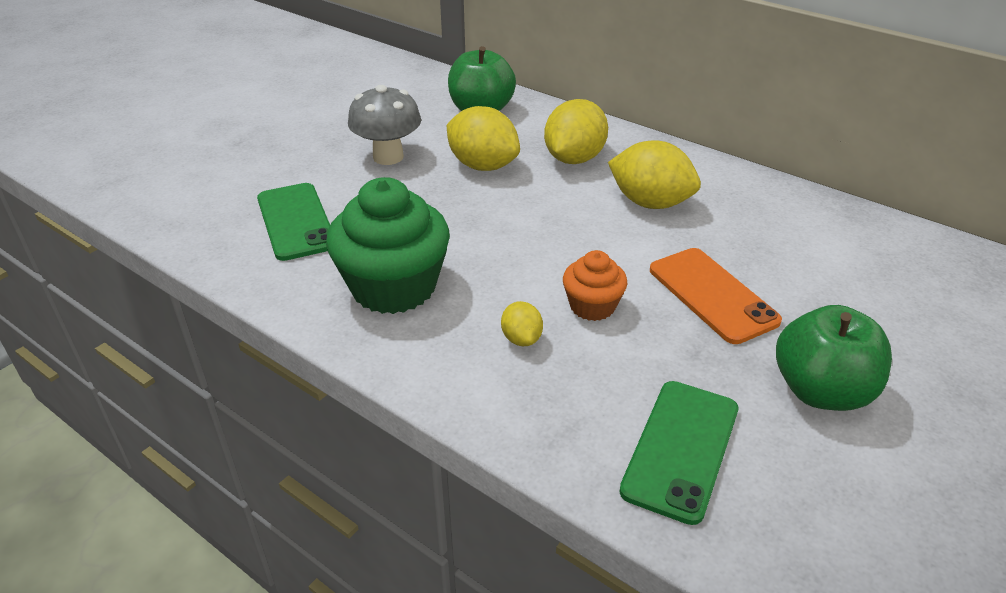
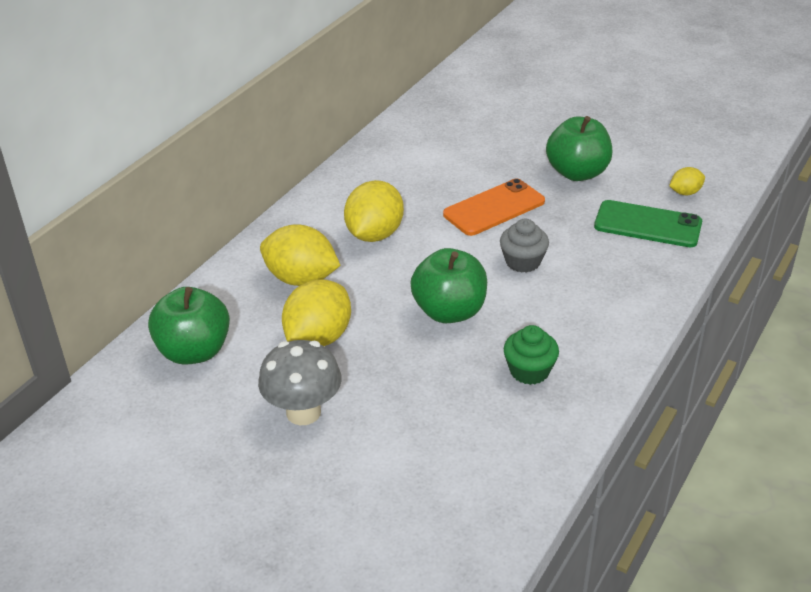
camera: 95 degrees left, 0 degrees up
green phone [257,183,330,261] -> none
green cupcake [326,177,450,314] -> green cupcake [503,325,559,385], size x0.52
yellow lemon [501,301,543,346] -> yellow lemon moved to [669,167,705,195]
orange cupcake [563,250,627,321] -> grey cupcake [500,218,549,273]
none -> green apple [410,248,487,323]

